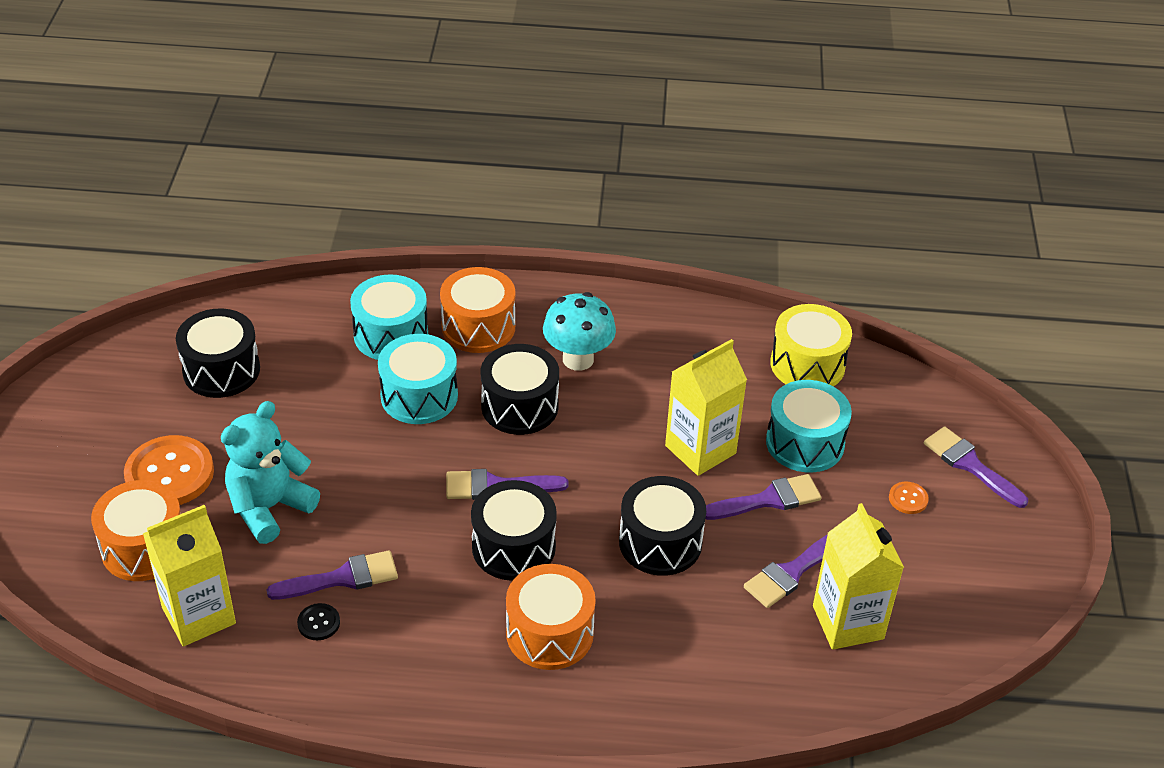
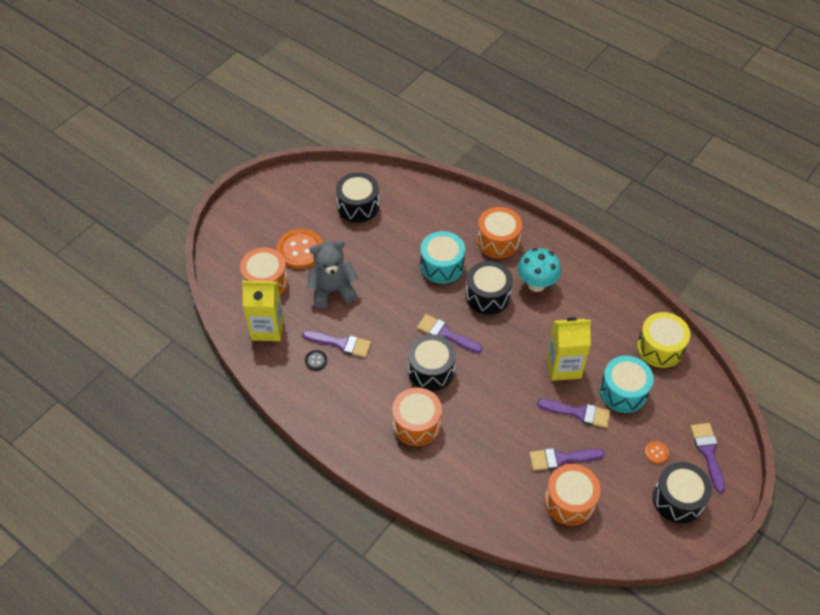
camera: 35 degrees right, 10 degrees up
turquoise teddy bear [221,401,320,544] -> grey teddy bear [307,240,358,308]
turquoise drum [350,275,428,360] -> none
black drum [619,476,706,576] -> black drum moved to [653,462,712,524]
yellow carton [813,503,904,650] -> orange drum [544,464,600,526]

